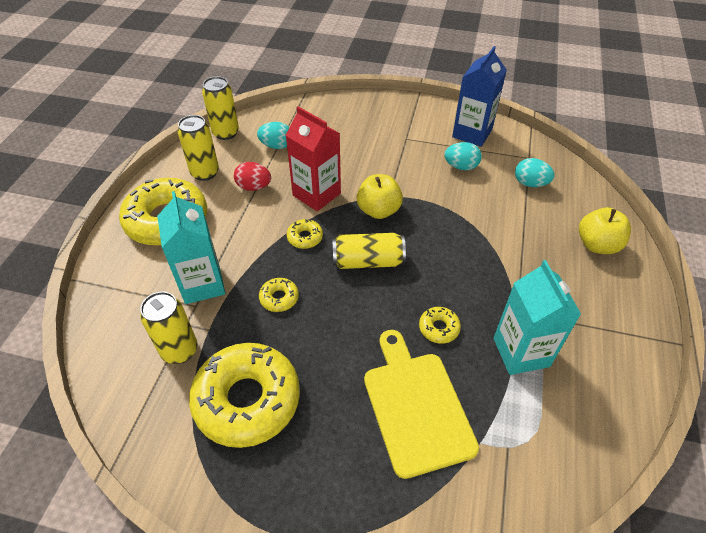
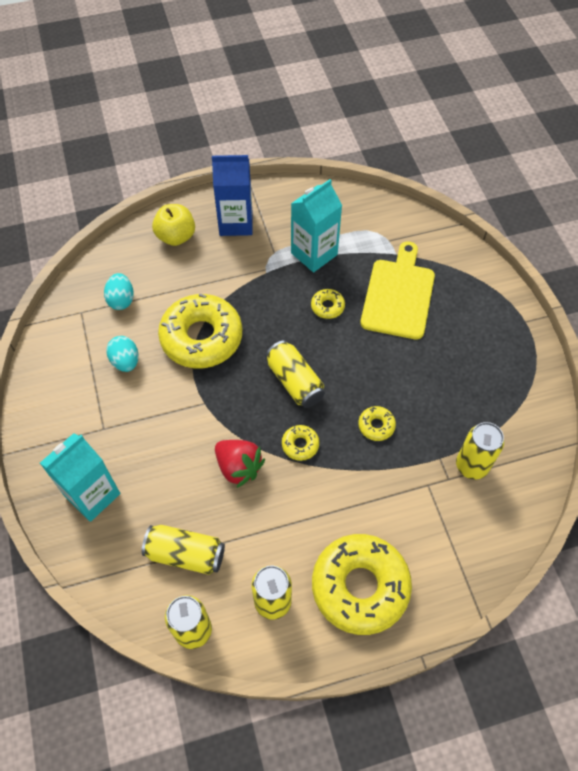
camera: 120 degrees left, 10 degrees up
turquoise carton [157,191,225,304] -> turquoise carton moved to [40,433,120,522]
yellow donut [189,343,300,448] -> yellow donut moved to [158,294,242,368]
red egg [234,162,271,191] -> none
turquoise egg [257,122,289,149] -> yellow can [142,525,225,575]
red carton [286,106,341,211] -> red strawberry [215,440,265,488]
yellow apple [357,174,403,219] -> none
yellow cutting board [364,330,479,479] -> yellow cutting board turned 150 degrees clockwise [360,241,435,340]
blue carton [452,46,507,147] -> blue carton moved to [212,155,252,236]

